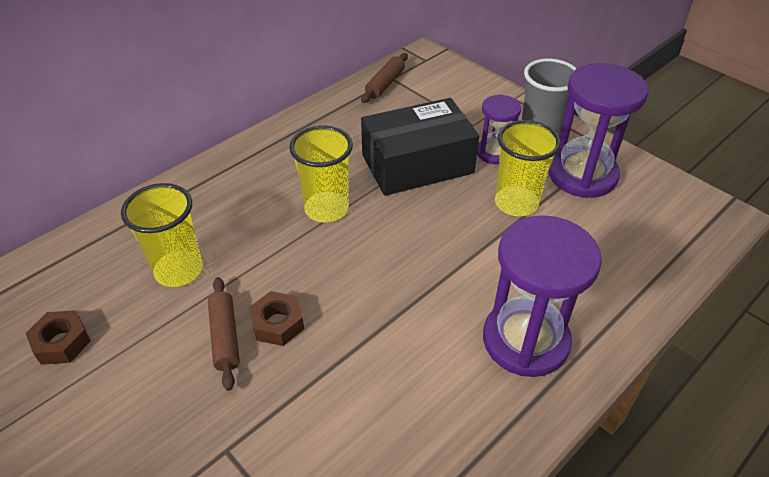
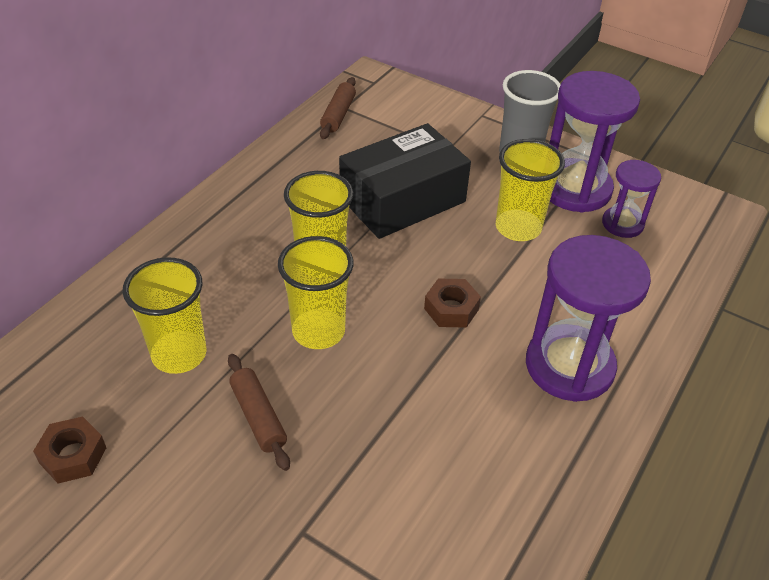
camera: 15 degrees left, 0 degrees up
brown nut [249,291,304,346] -> brown nut moved to [424,279,481,327]
purple hourglass [477,95,521,164] -> purple hourglass moved to [602,160,661,238]
none -> yellow cup [278,236,353,349]

